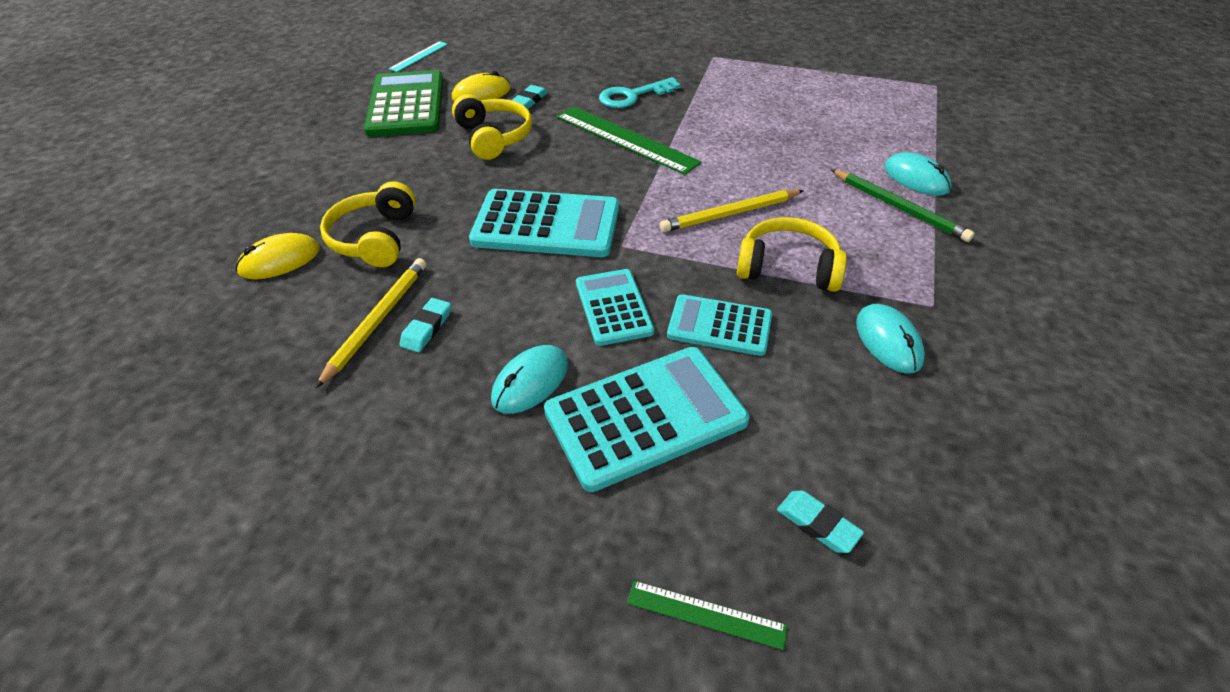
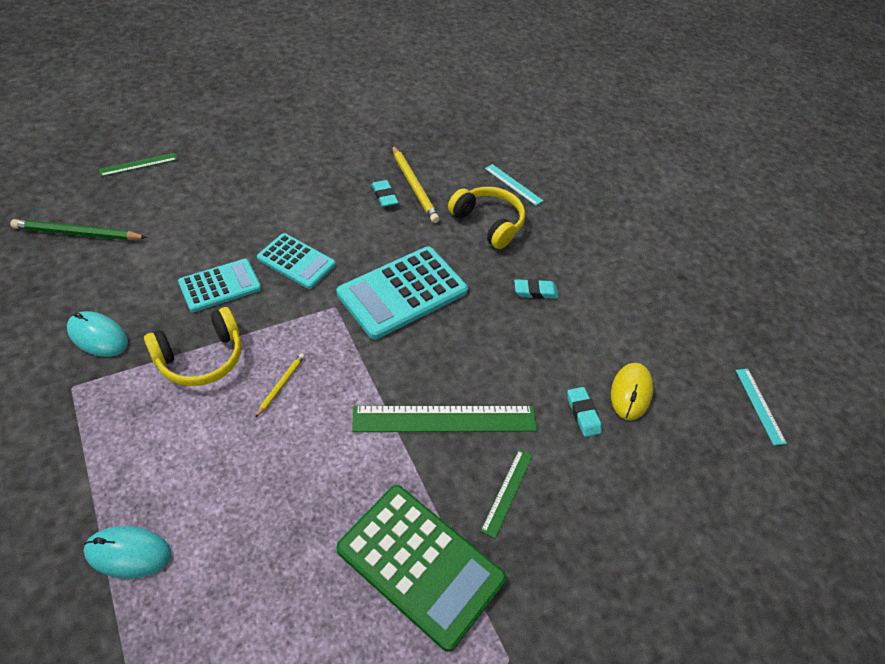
camera: 130 degrees right, 5 degrees up
yellow mouse [236,233,320,279] -> turquoise ruler [485,164,543,206]
green calculator [364,70,443,137] -> green calculator moved to [337,485,506,652]
yellow headphones [452,94,532,160] -> none
turquoise mouse [491,345,568,414] -> none
turquoise calculator [544,347,749,492] -> none
turquoise key [599,77,681,108] -> green ruler [481,450,533,539]
yellow pencil [660,190,804,232] -> yellow pencil [255,353,305,418], size x0.55
turquoise eraser [777,490,864,553] -> turquoise eraser moved to [514,279,558,299]
green pencil [830,169,975,242] -> green pencil moved to [10,219,147,240]

